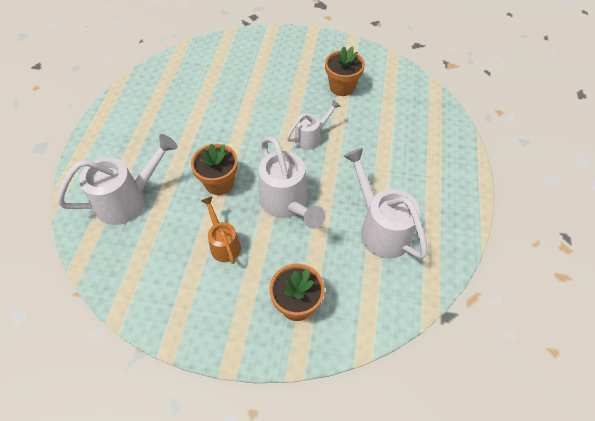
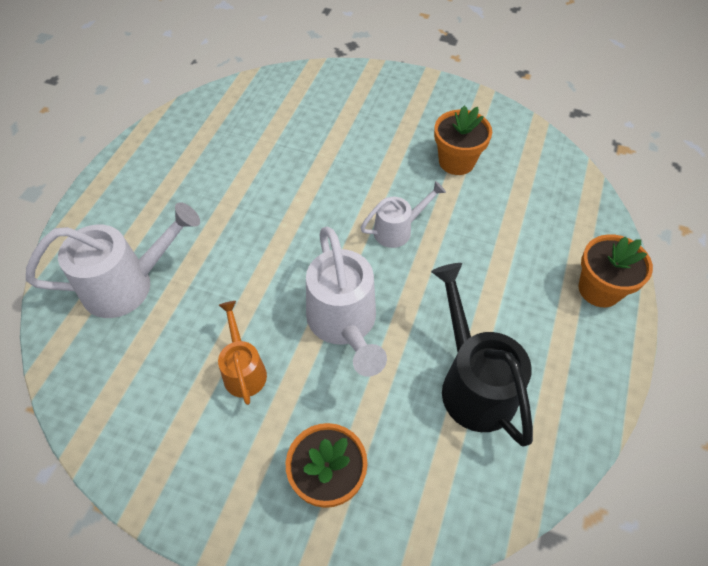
camera: 10 degrees right, 0 degrees up
orange flower pot [191,144,238,195] -> orange flower pot moved to [579,234,653,307]
white watering can [343,148,428,259] -> black watering can [431,263,533,447]

